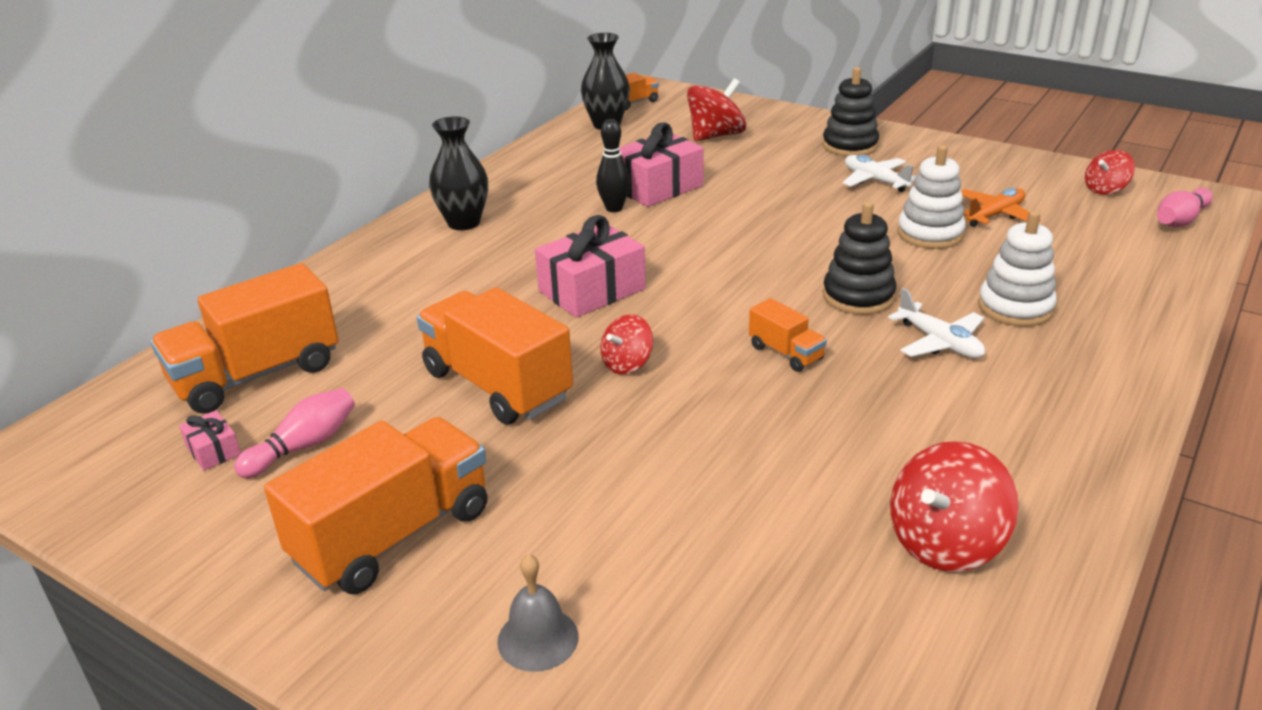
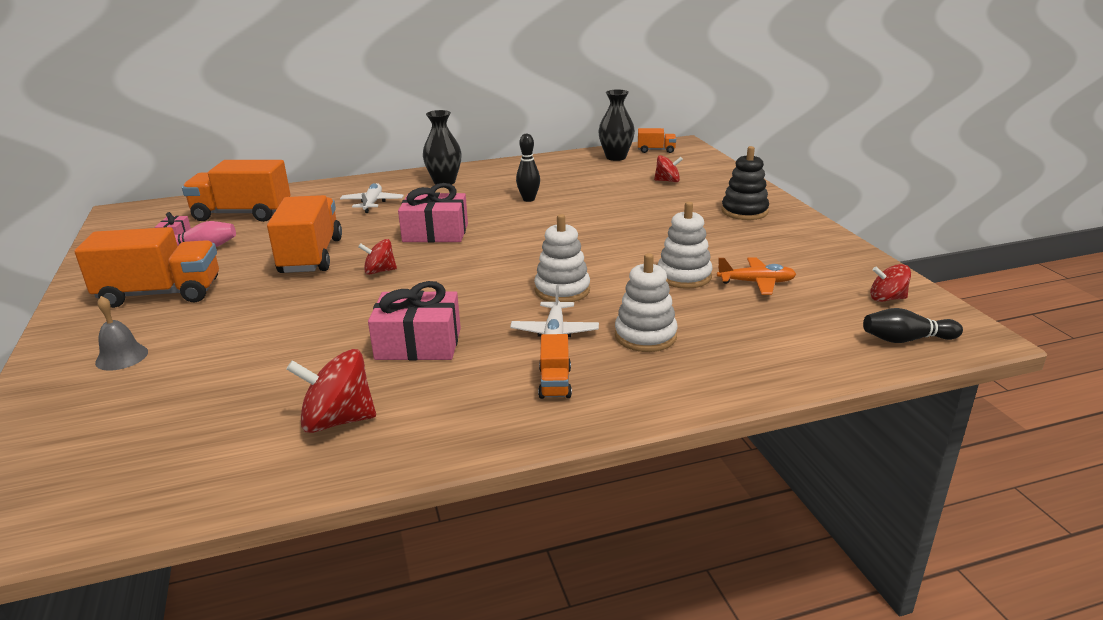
camera: 40 degrees right, 5 degrees down
pink gift [619,122,704,207] -> pink gift moved to [368,281,461,360]
red spinning top [687,78,746,141] -> red spinning top [654,155,683,182], size x0.61
orange truck [749,298,827,372] -> orange truck moved to [538,334,572,399]
black stacking toy [823,201,896,315] -> white stacking toy [534,214,590,302]
white plane [843,155,916,192] -> white plane moved to [340,183,404,213]
pink bowling pin [1157,188,1213,227] -> black bowling pin [863,308,963,343]

